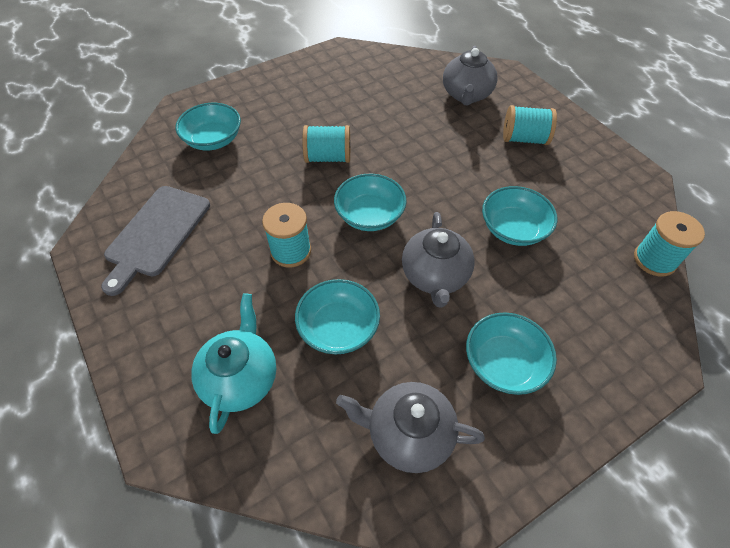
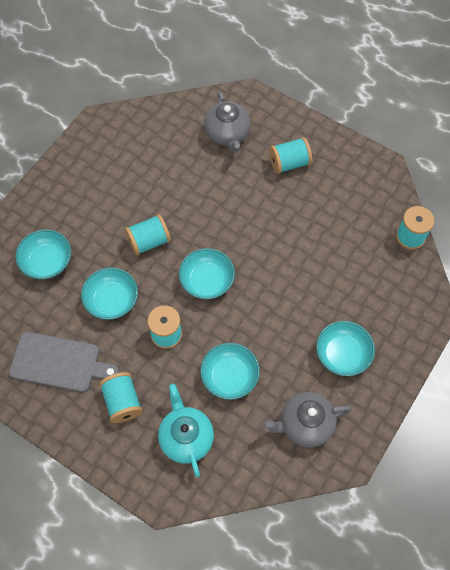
camera: 25 degrees left, 10 degrees up
grey cutting board [101,186,210,296] -> grey cutting board turned 75 degrees counterclockwise [9,332,120,392]
grey teapot [402,212,475,307] -> none
turquoise bowl [482,186,558,246] -> turquoise bowl moved to [81,267,138,320]
none -> turquoise spool [99,372,143,423]

